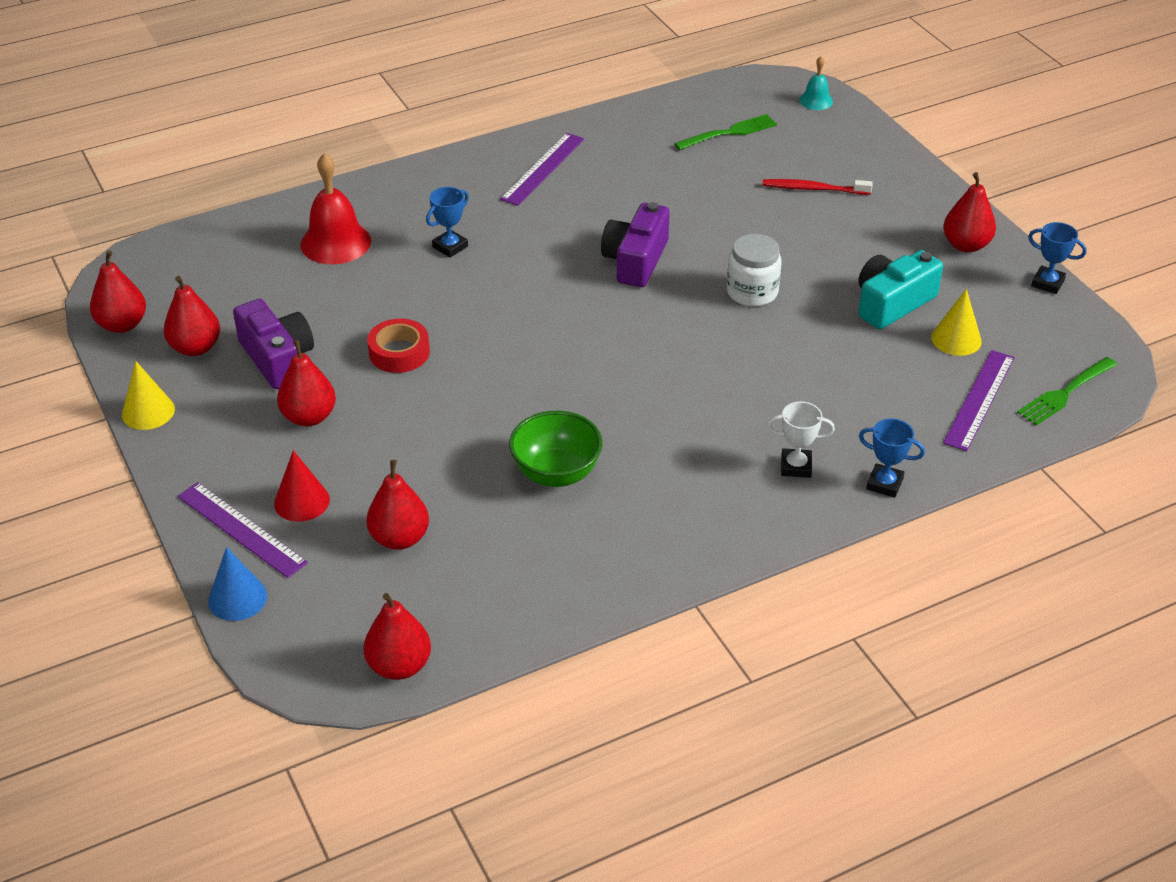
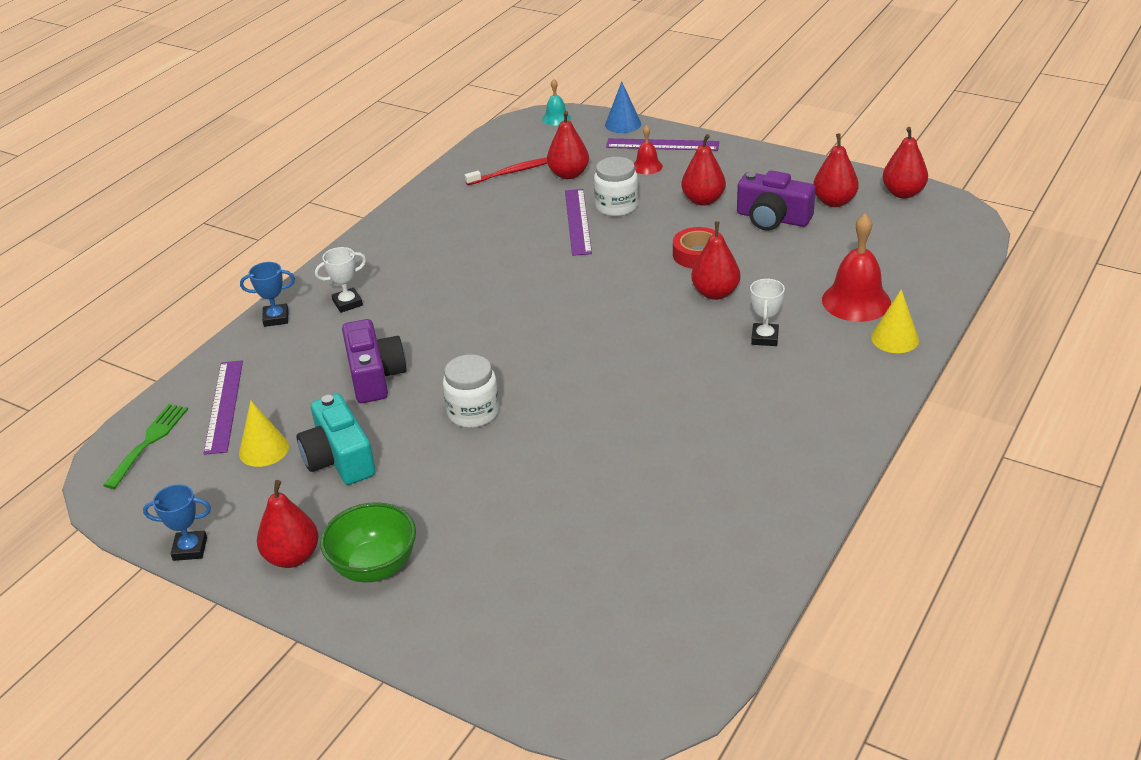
camera: 150 degrees right, 5 degrees down
yellow cone [122,361,175,430] -> yellow cone moved to [871,289,919,353]
red cone [274,450,330,522] -> red bell [634,125,663,175]
red pear [364,593,431,680] -> red pear moved to [691,221,740,300]
blue trophy [426,187,469,258] -> white trophy [750,278,785,346]
purple ruler [500,133,584,206] -> purple ruler moved to [565,189,592,256]
green bowl [509,411,603,487] -> green bowl moved to [320,502,416,582]
purple camera [601,202,670,287] -> purple camera moved to [342,319,407,403]
green fork [674,114,777,150] -> none
red toothbrush [762,179,873,195] -> red toothbrush moved to [465,158,547,185]
turquoise bell [799,56,833,110] -> turquoise bell moved to [542,79,571,126]
turquoise camera [858,250,943,329] -> turquoise camera turned 135 degrees clockwise [297,394,376,485]
none -> white jar [594,157,638,217]

